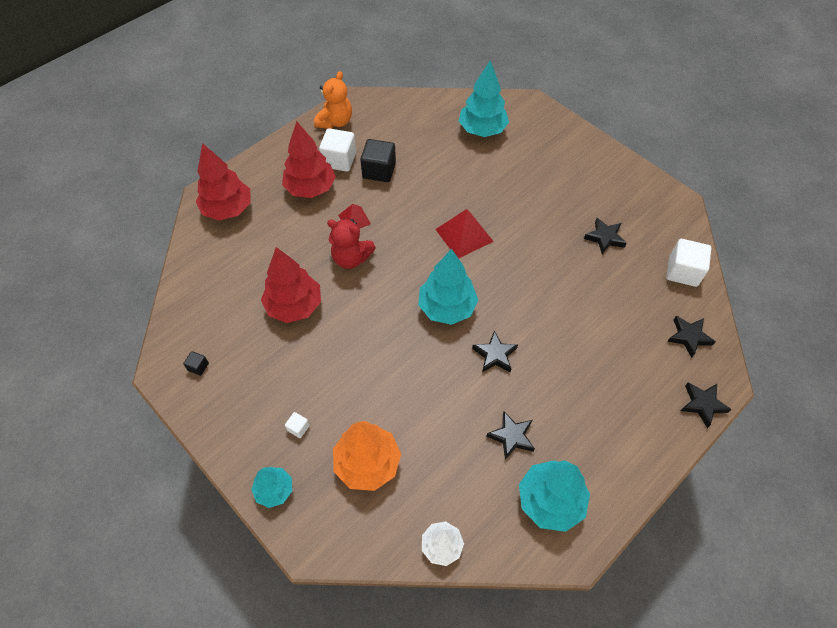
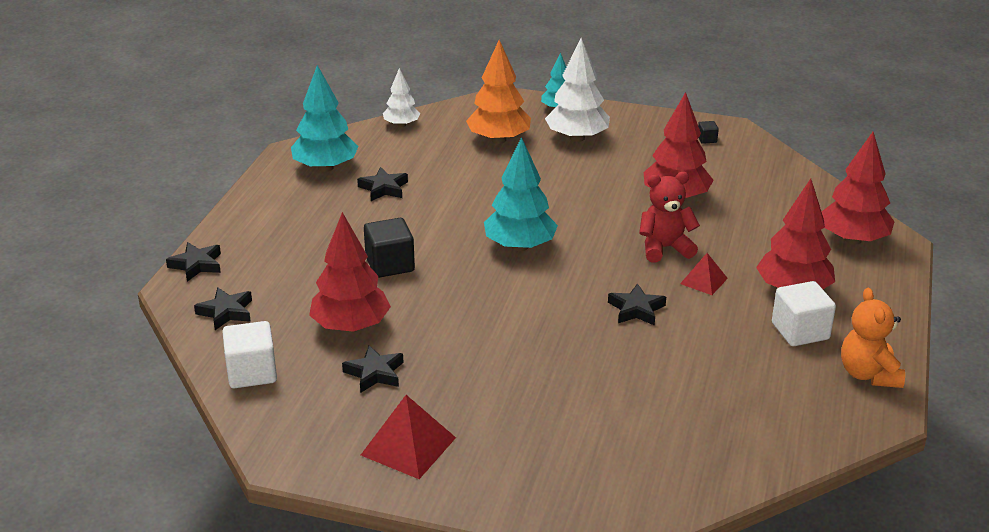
camera: 150 degrees right, 25 degrees down
white cube [285,412,310,438] -> white tree [545,38,610,142]
black cube [360,139,396,182] -> black cube moved to [364,218,415,278]
red pyramid [435,209,494,258] -> red pyramid moved to [361,395,456,479]
turquoise tree [459,60,509,137] -> none
black star [472,331,518,373] -> black star moved to [608,283,666,326]
none -> red tree [309,212,391,333]

